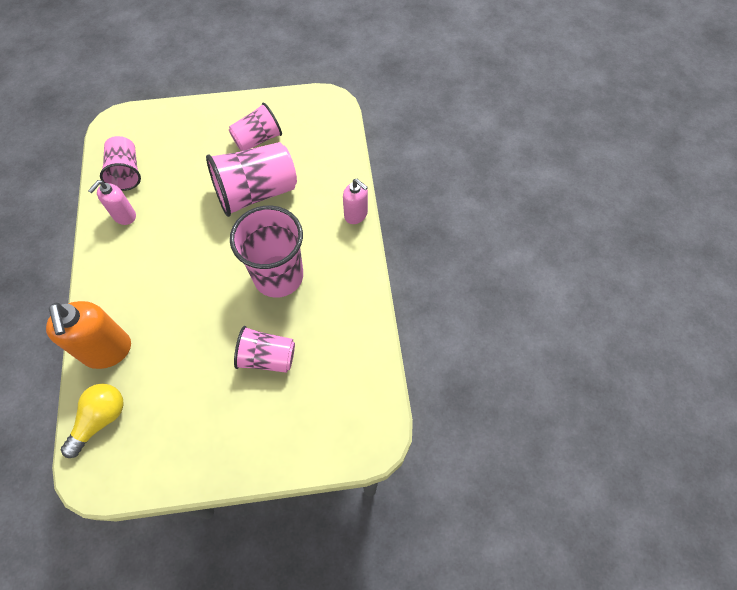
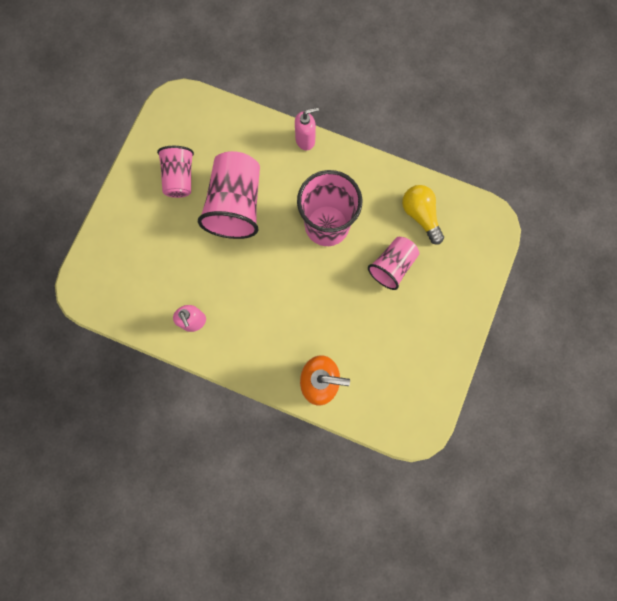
camera: 60 degrees left, 15 degrees up
yellow light bulb [61,384,123,458] -> yellow light bulb moved to [402,185,444,245]
pink cup [100,136,141,191] -> none

